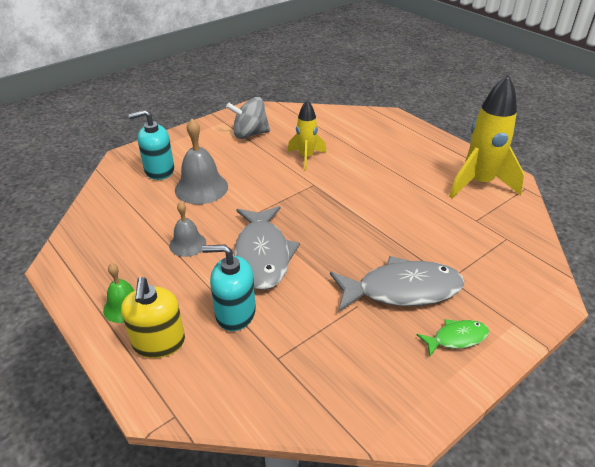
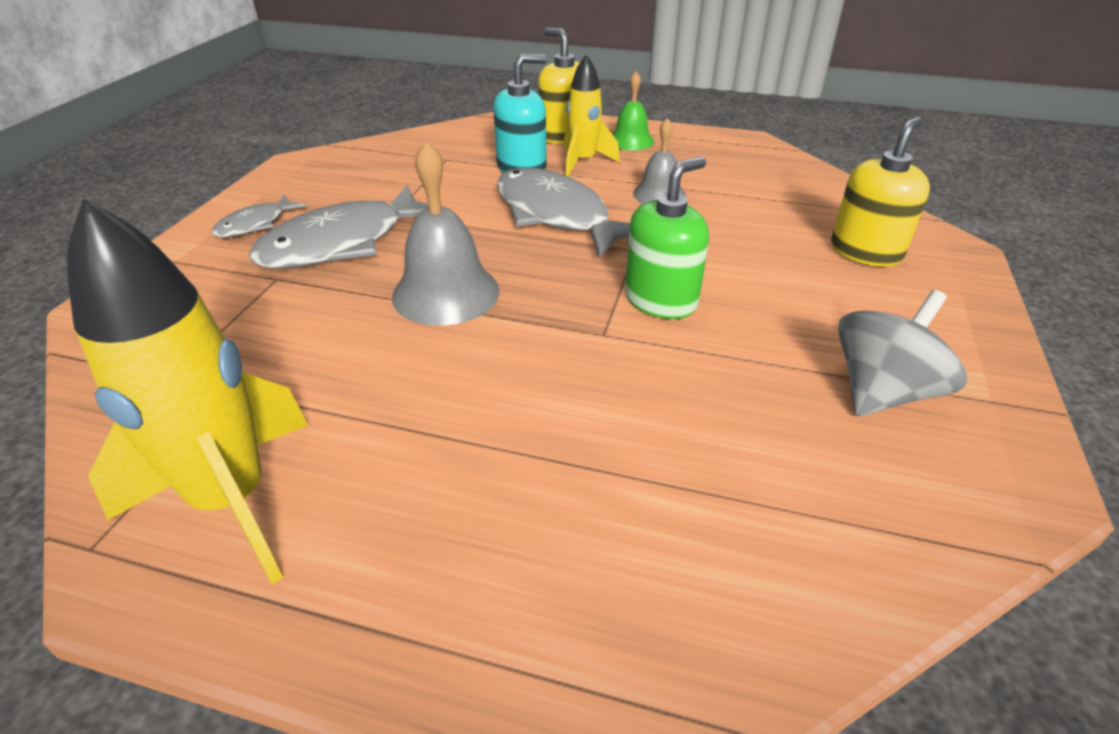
camera: 145 degrees right, 0 degrees up
turquoise soap dispenser [128,110,174,180] -> yellow soap dispenser [831,117,930,266]
grey bell [175,119,228,204] -> grey bell moved to [392,141,500,326]
yellow rocket [288,100,327,171] -> yellow rocket moved to [563,54,620,176]
green fish [417,319,489,356] -> grey fish [212,195,306,238]
none -> green soap dispenser [625,157,709,319]

